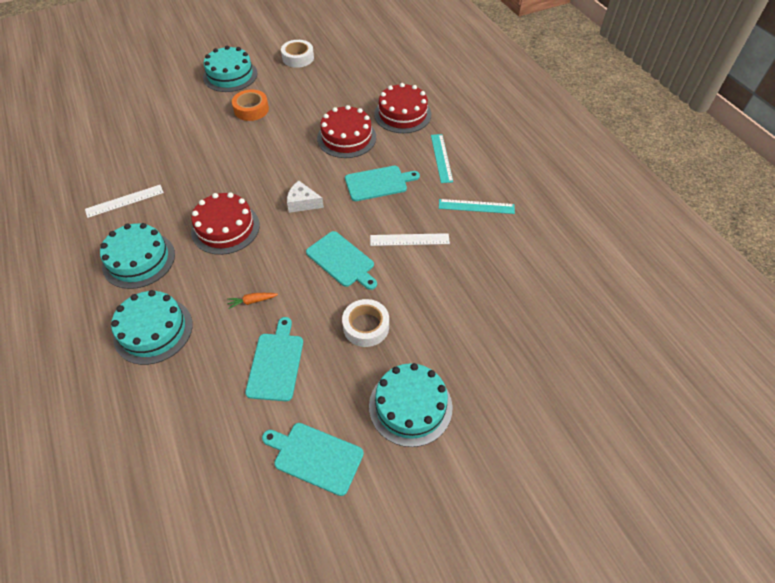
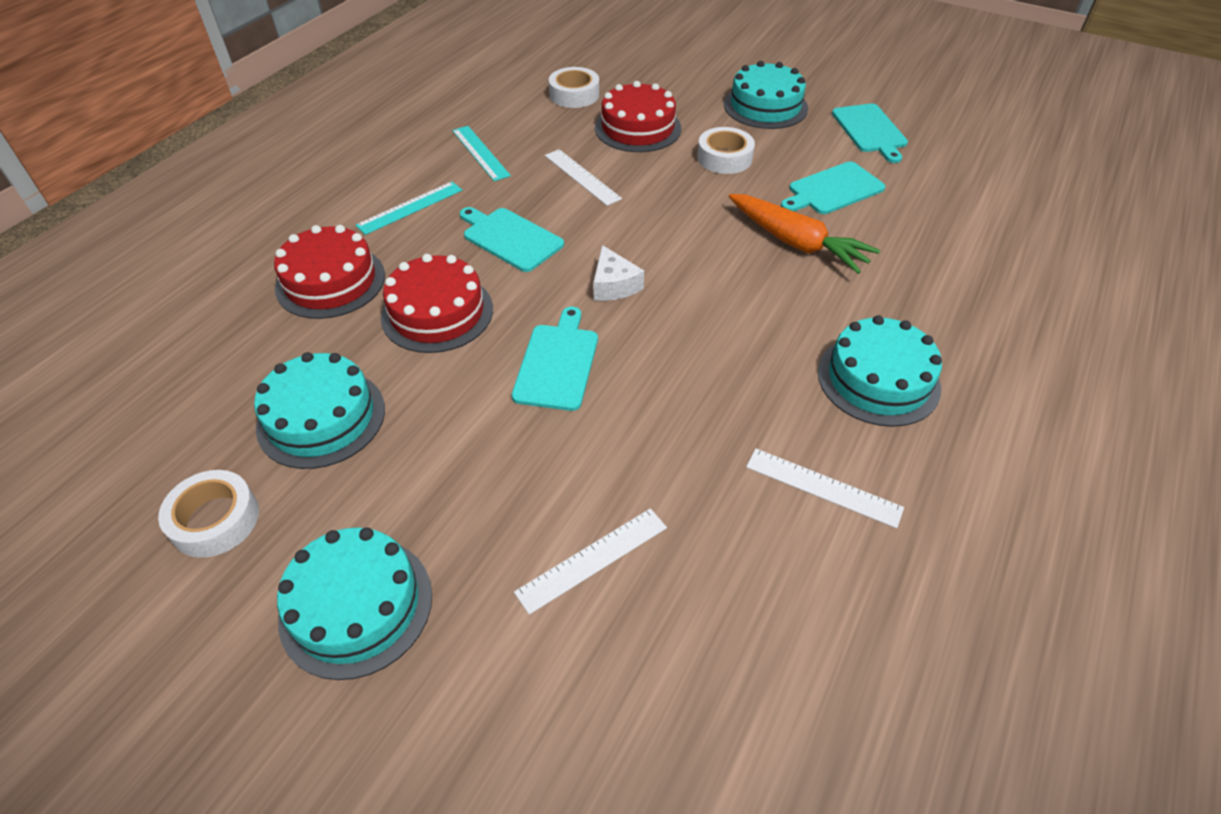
camera: 125 degrees left, 5 degrees down
turquoise cake [111,290,193,365] -> turquoise cake moved to [254,352,385,469]
red cake [191,192,260,255] -> red cake moved to [595,81,681,152]
orange carrot [227,293,278,309] -> orange carrot [729,194,880,274], size x2.37
orange tape [232,89,269,121] -> none
turquoise cutting board [306,231,377,290] -> turquoise cutting board moved to [512,307,598,411]
none -> white ruler [514,508,667,615]
none -> white tape [549,67,599,108]

